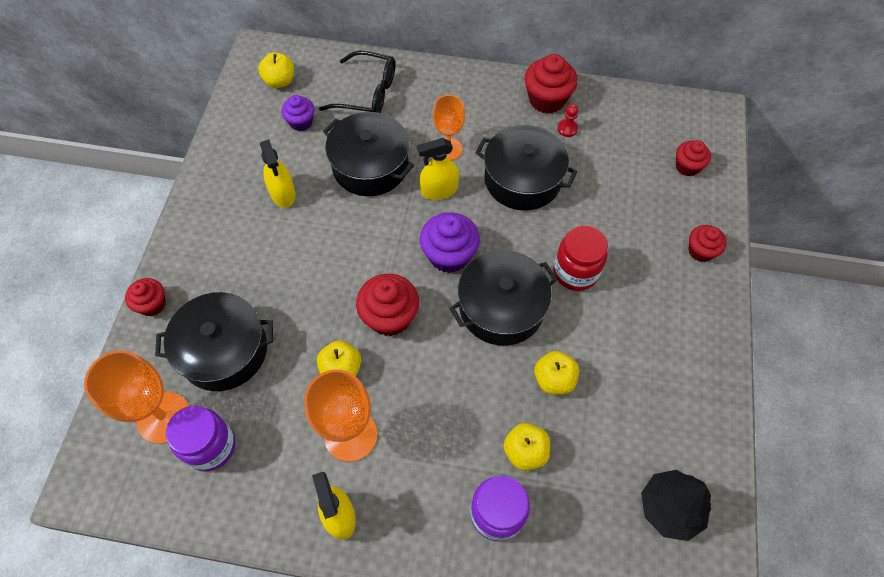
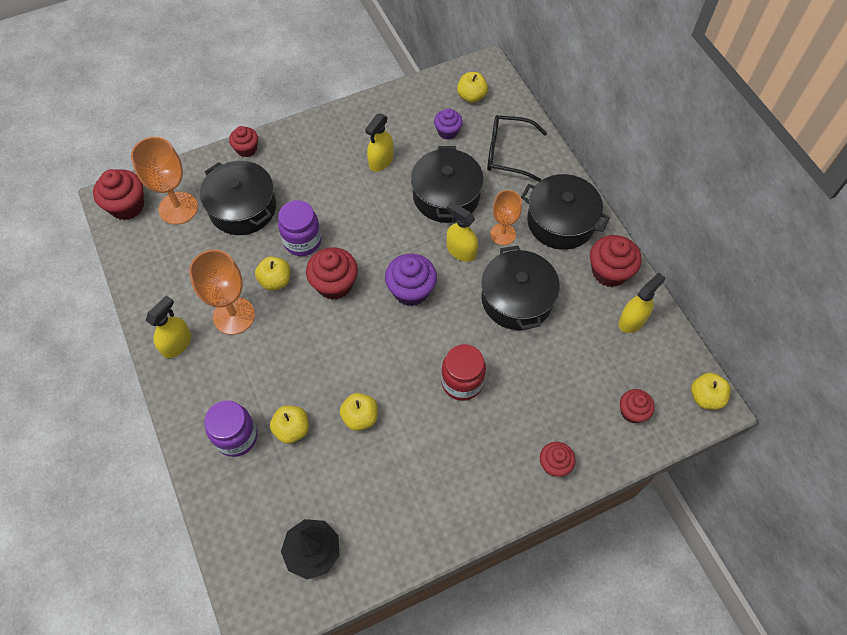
camera: 55 degrees right, 0 degrees up
purple jar [166,406,236,472] -> purple jar moved to [278,200,322,256]
black glasses [319,51,395,113] -> black glasses turned 120 degrees clockwise [487,115,547,182]
black pot [450,250,558,346] -> black pot moved to [521,174,610,250]
red pawn [557,104,578,137] -> none
none -> red cupcake [93,169,144,220]
none -> yellow spray bottle [618,273,665,333]
none -> yellow apple [691,373,731,410]

